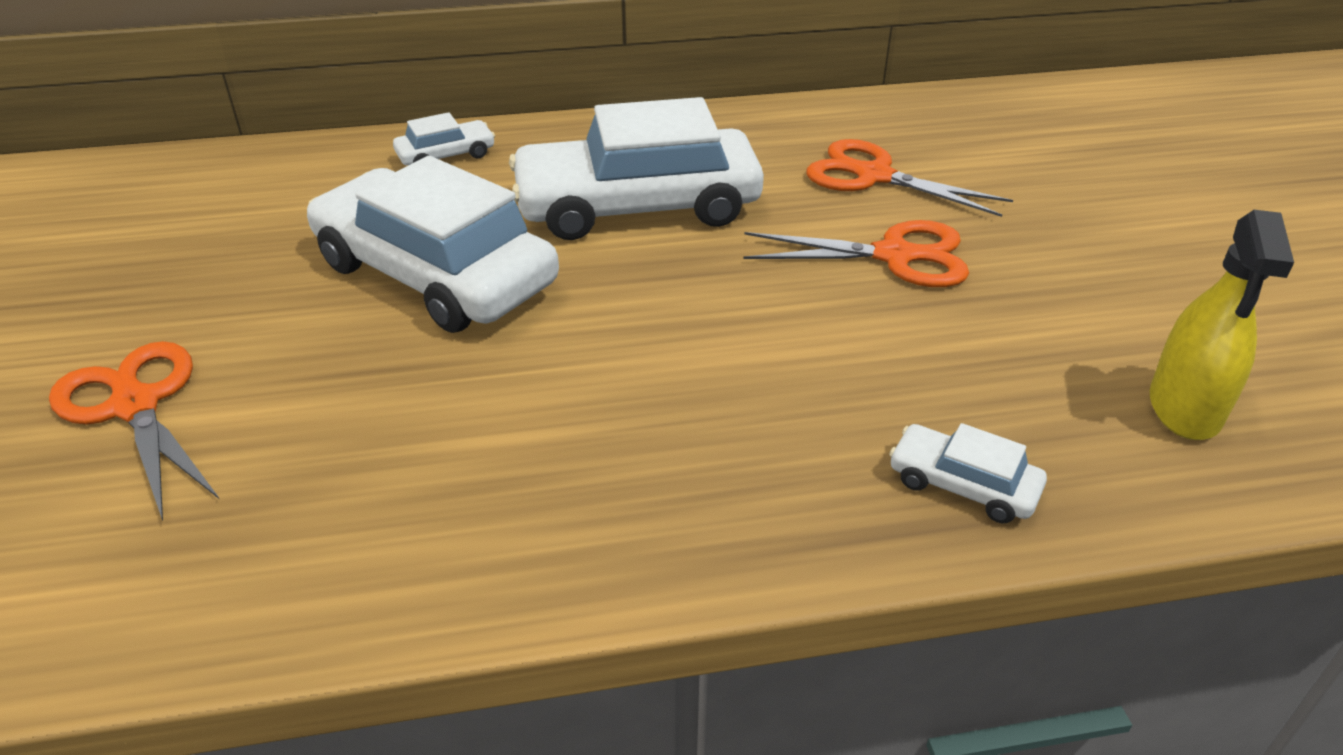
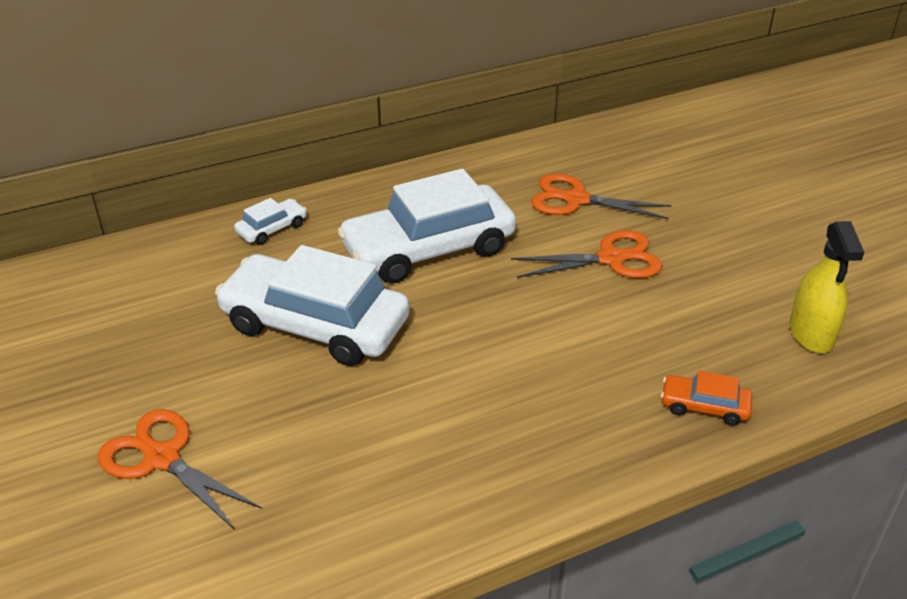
camera: 15 degrees left, 0 degrees up
white car [889,423,1047,523] -> orange car [661,371,752,426]

